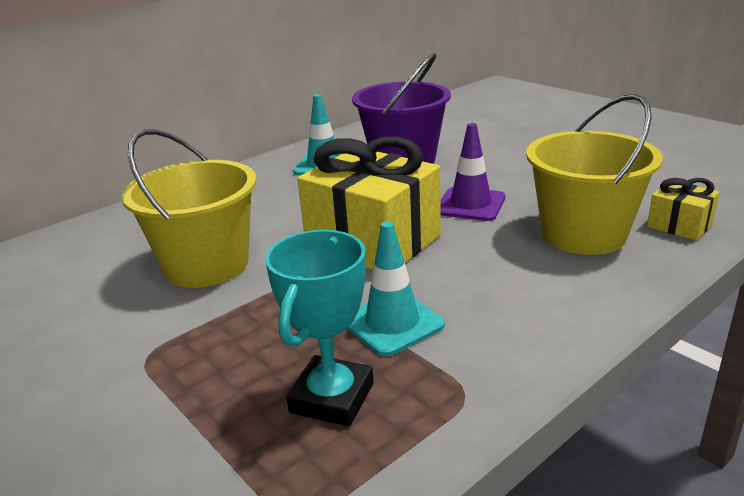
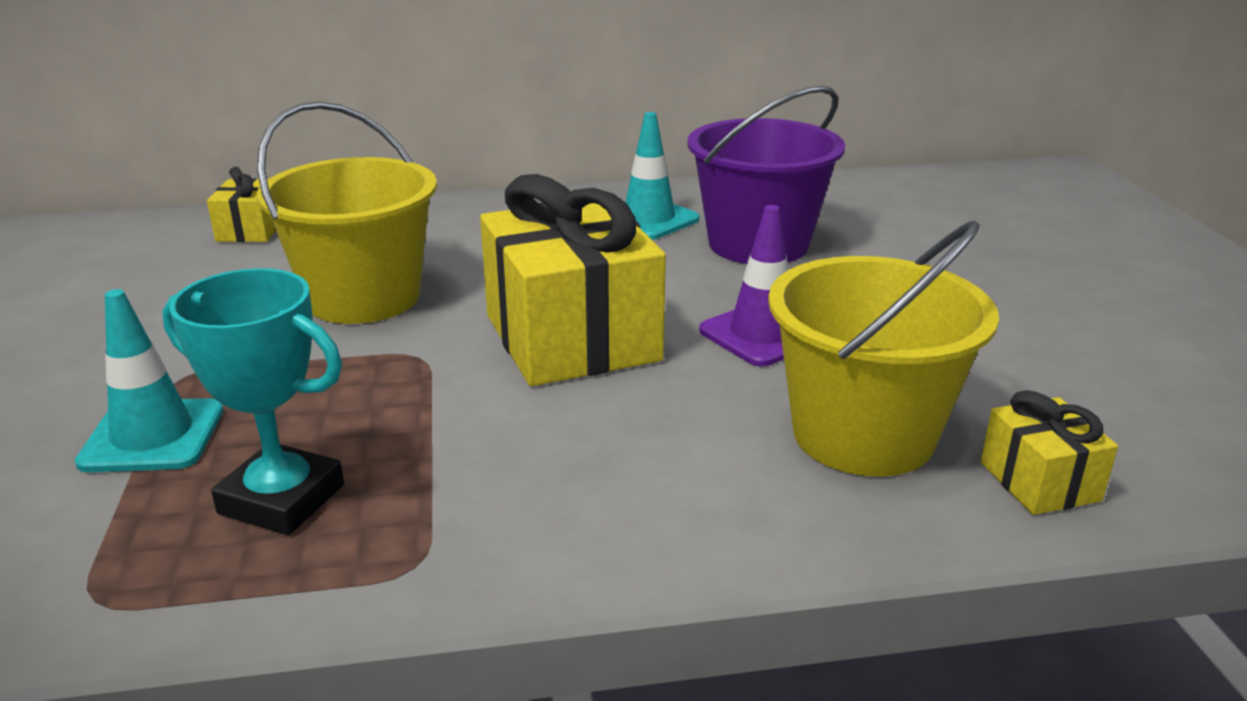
camera: 30 degrees right, 0 degrees up
turquoise trophy [265,230,374,427] -> turquoise trophy turned 60 degrees clockwise [162,268,344,535]
turquoise traffic cone [347,221,445,356] -> turquoise traffic cone moved to [75,289,223,472]
none -> yellow gift [207,167,276,242]

